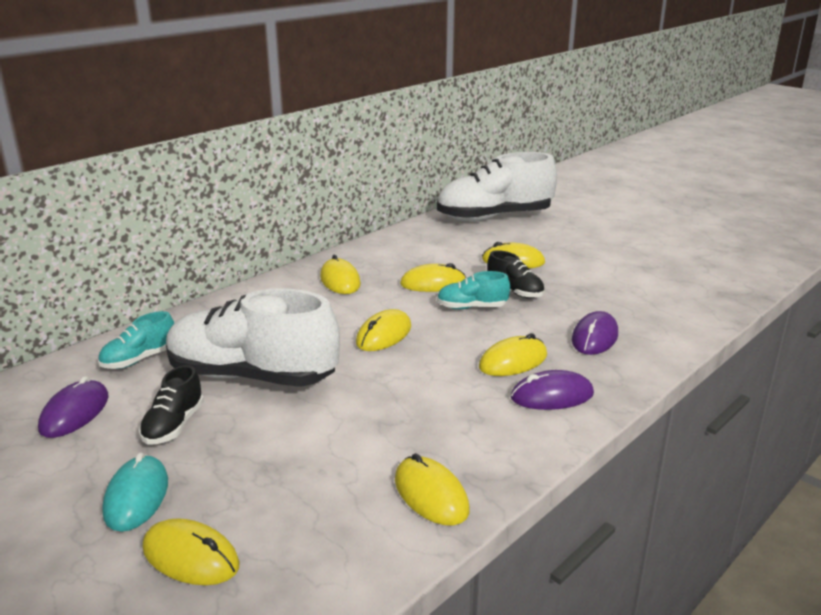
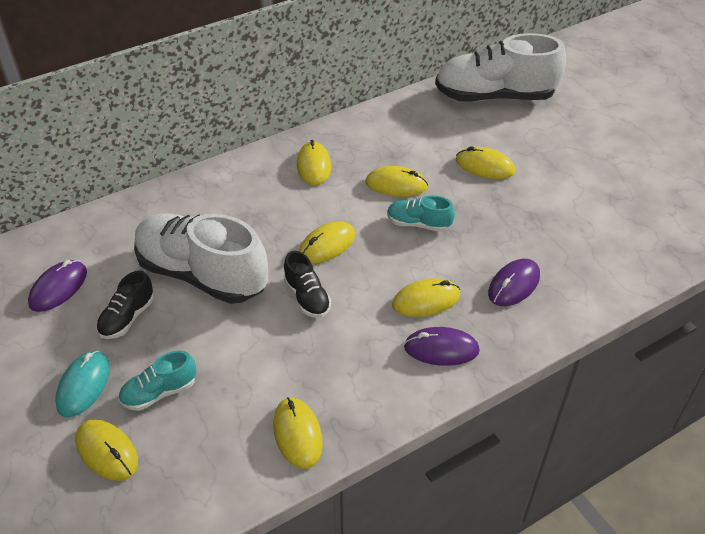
camera: 15 degrees right, 20 degrees up
turquoise shoe [98,311,174,369] -> turquoise shoe moved to [118,350,197,411]
black shoe [487,250,544,298] -> black shoe moved to [284,251,331,318]

